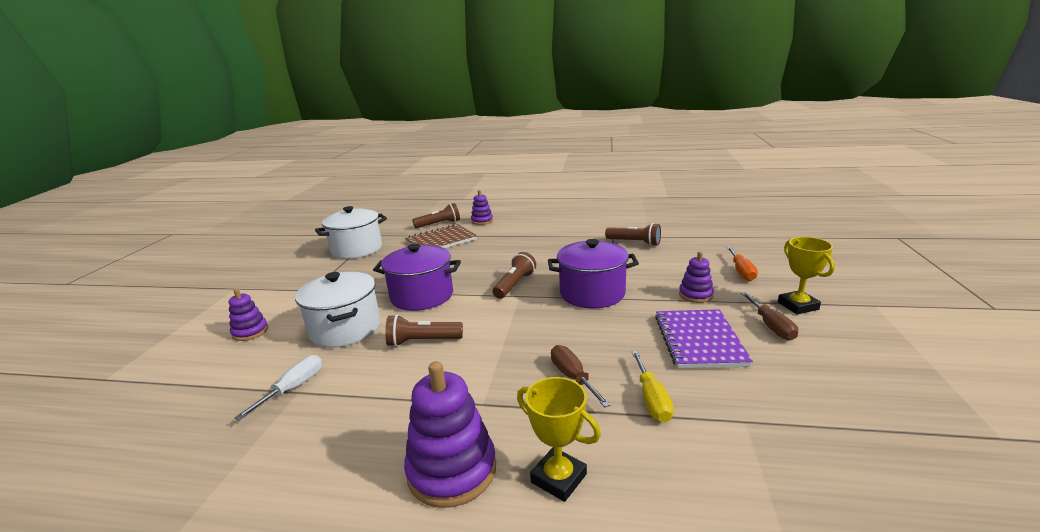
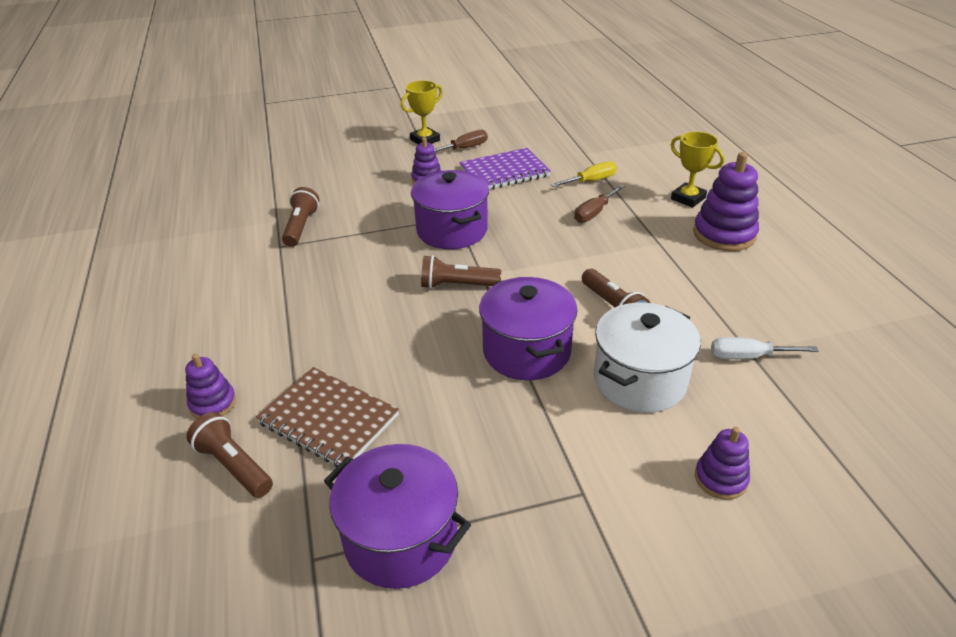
camera: 115 degrees left, 15 degrees up
white pot [315,206,387,259] -> purple pot [324,444,471,589]
yellow trophy [517,377,601,502] -> yellow trophy turned 60 degrees counterclockwise [671,131,724,208]
orange screwdriver [727,247,758,281] -> none

